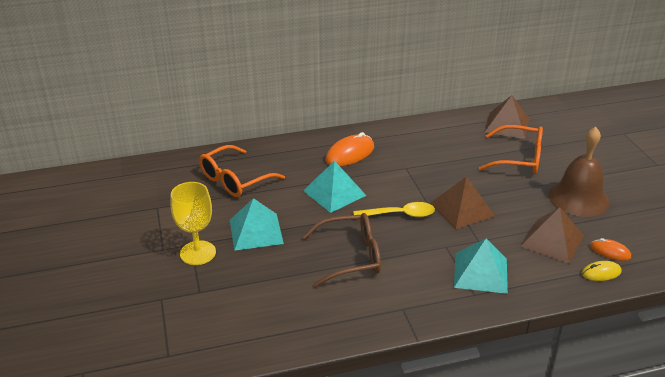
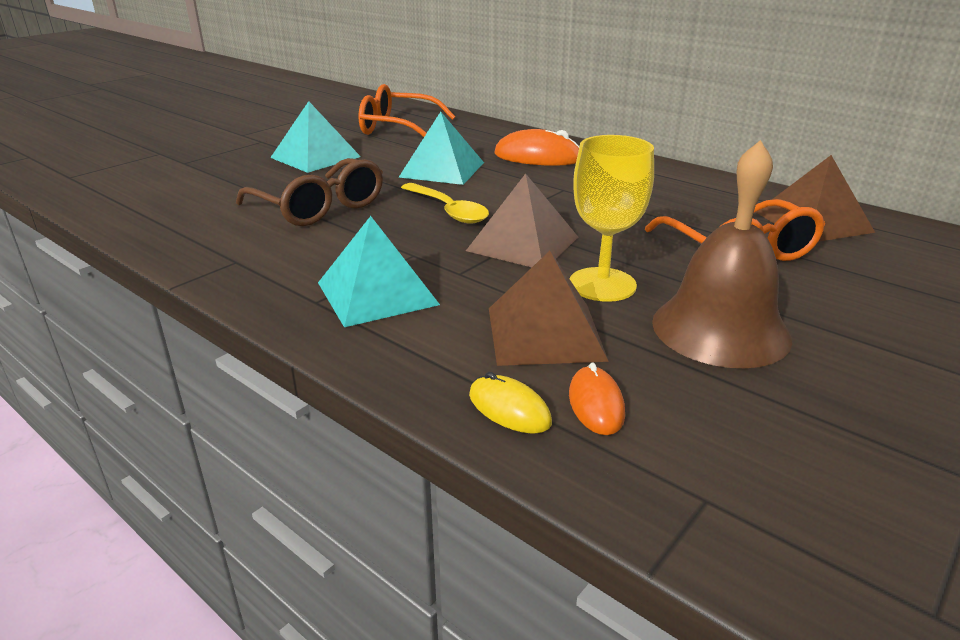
camera: 55 degrees right, 5 degrees down
yellow goblet [171,182,216,265] -> yellow goblet moved to [570,135,654,302]

